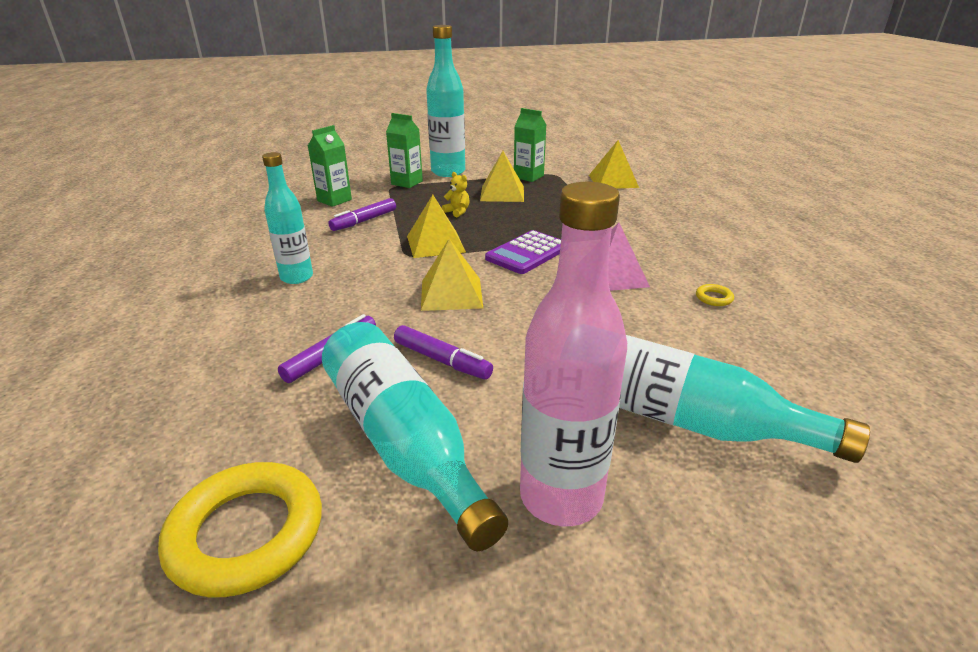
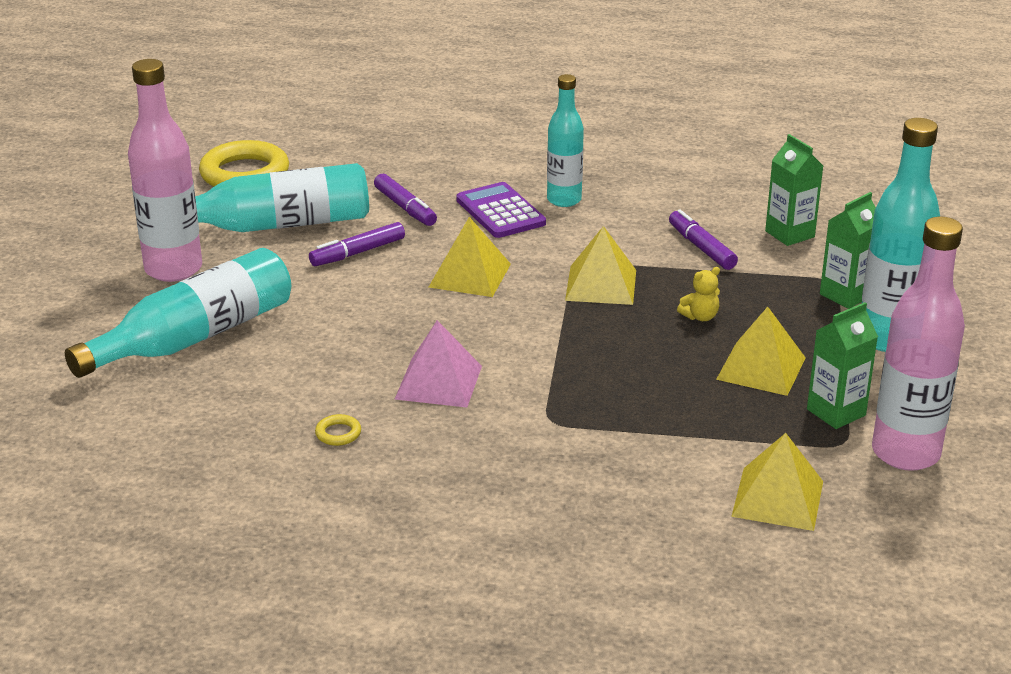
camera: 110 degrees right, 0 degrees up
purple calculator [485,230,561,274] -> purple calculator moved to [456,182,546,238]
none -> pink bottle [872,217,965,471]

